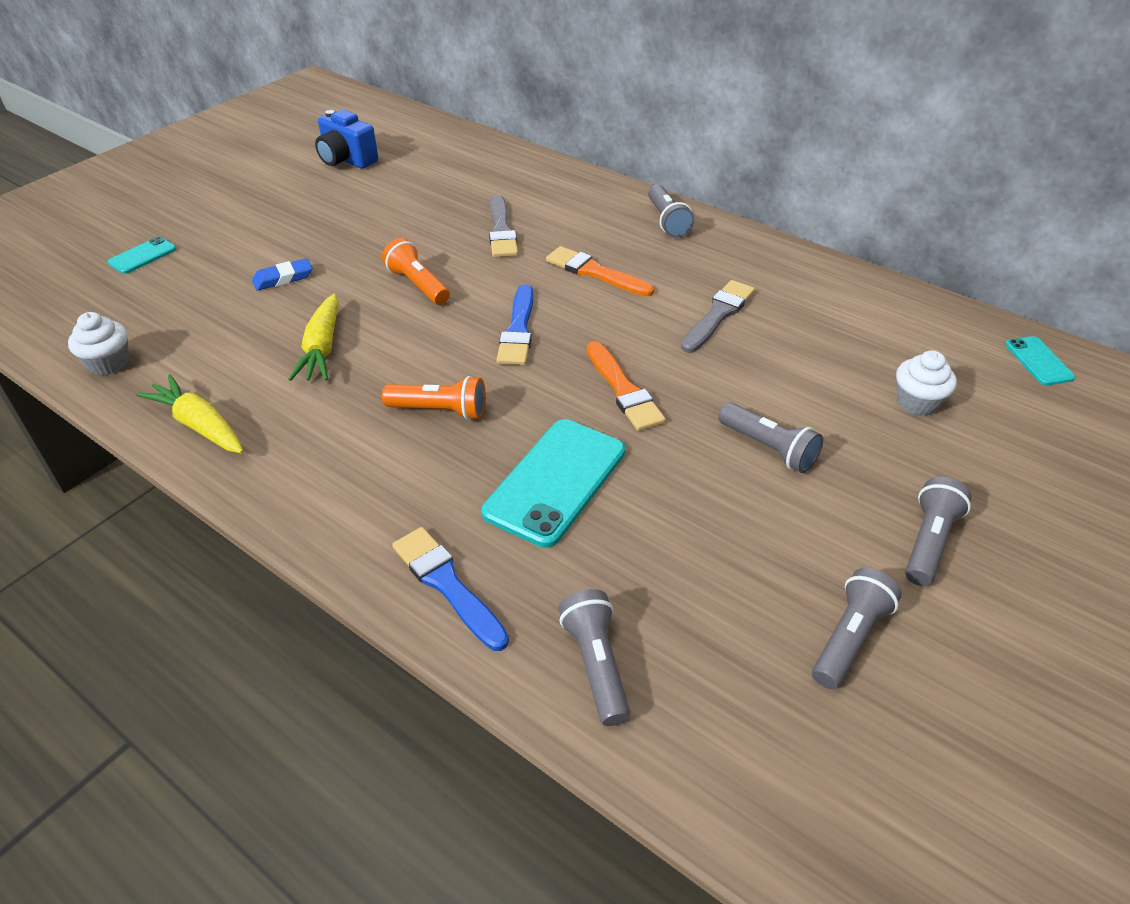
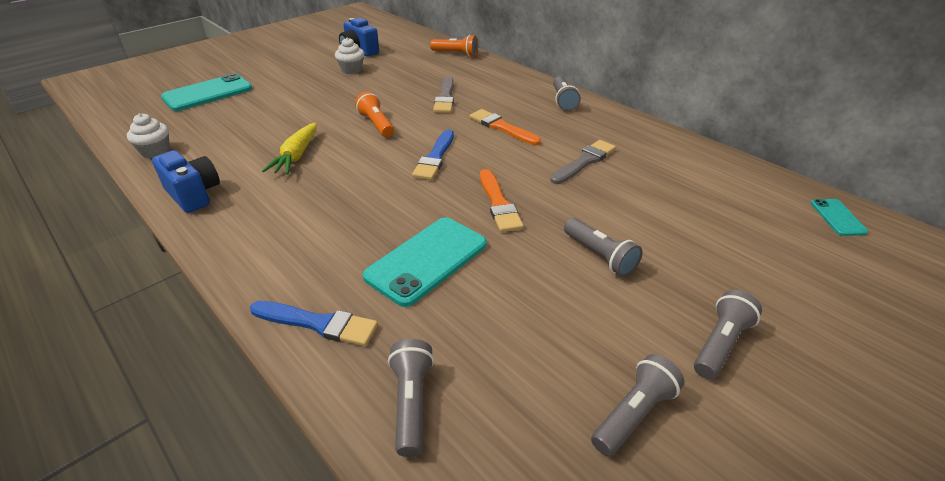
camera: 10 degrees right, 5 degrees down
turquoise phone [108,237,176,274] -> turquoise phone [161,73,252,111], size x1.97
yellow carrot [136,374,243,453] -> blue camera [152,150,220,213]
blue eraser [252,258,312,291] -> none
orange flashlight [382,376,486,420] -> orange flashlight moved to [430,35,478,57]
blue brush [392,527,509,651] -> blue brush turned 135 degrees clockwise [250,301,378,346]
white cupcake [896,350,957,416] -> white cupcake moved to [335,38,364,74]

